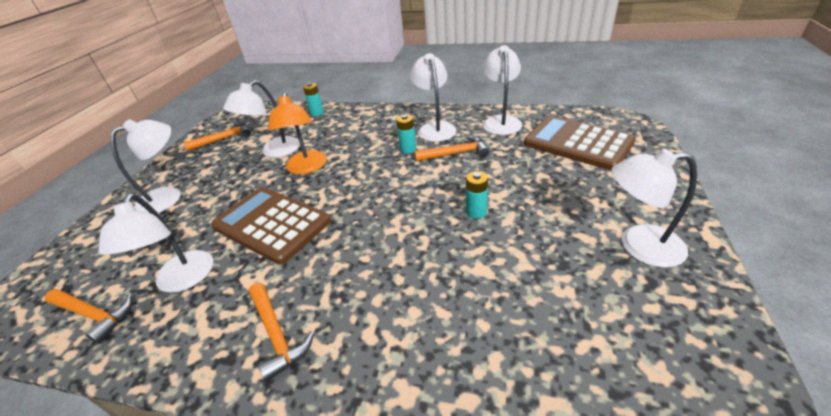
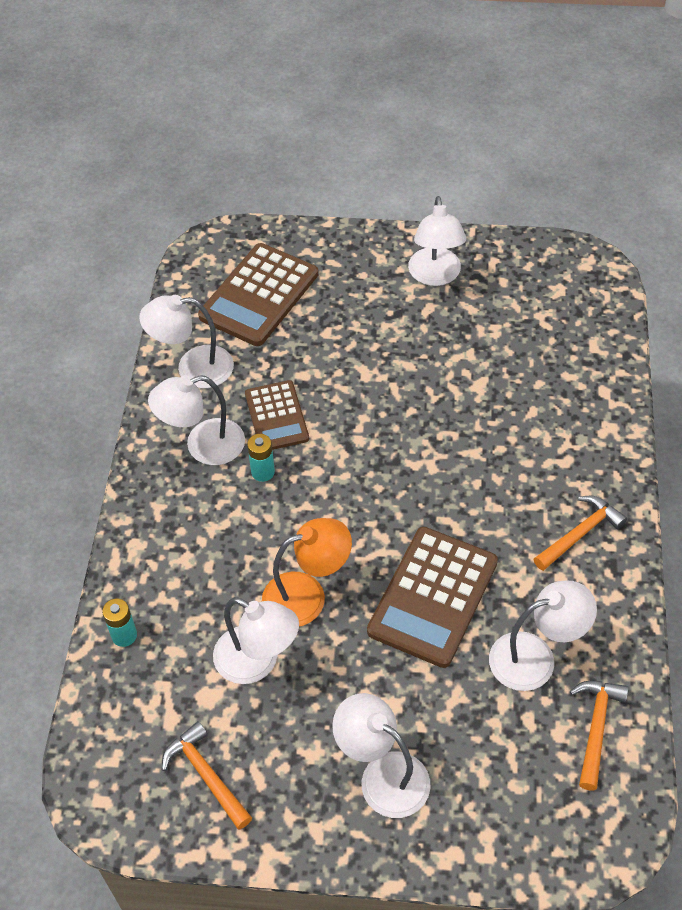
camera: 100 degrees left, 15 degrees up
orange hammer [414,135,489,162] -> brown calculator [245,380,309,450]
turquoise battery [466,171,488,219] -> none

